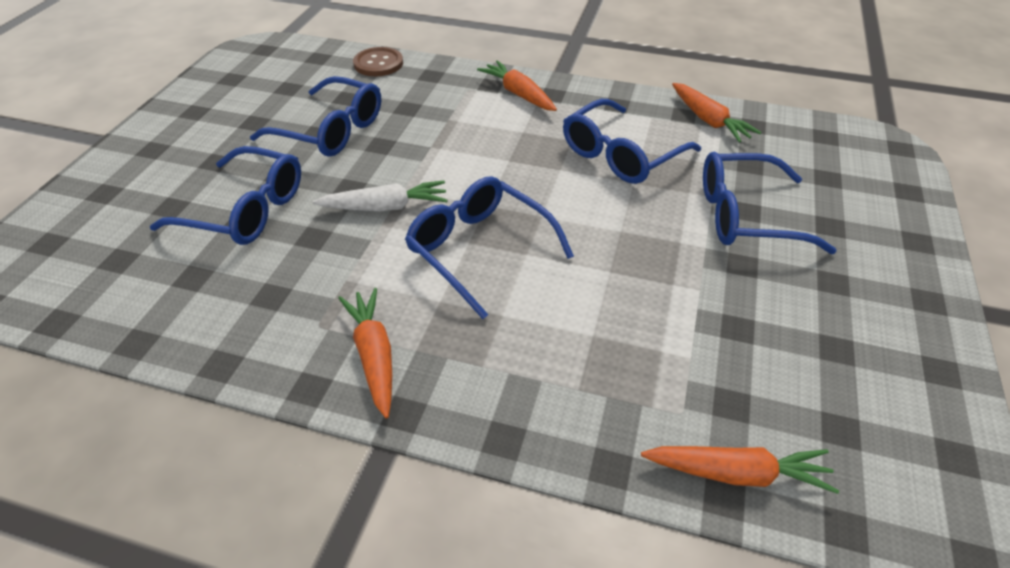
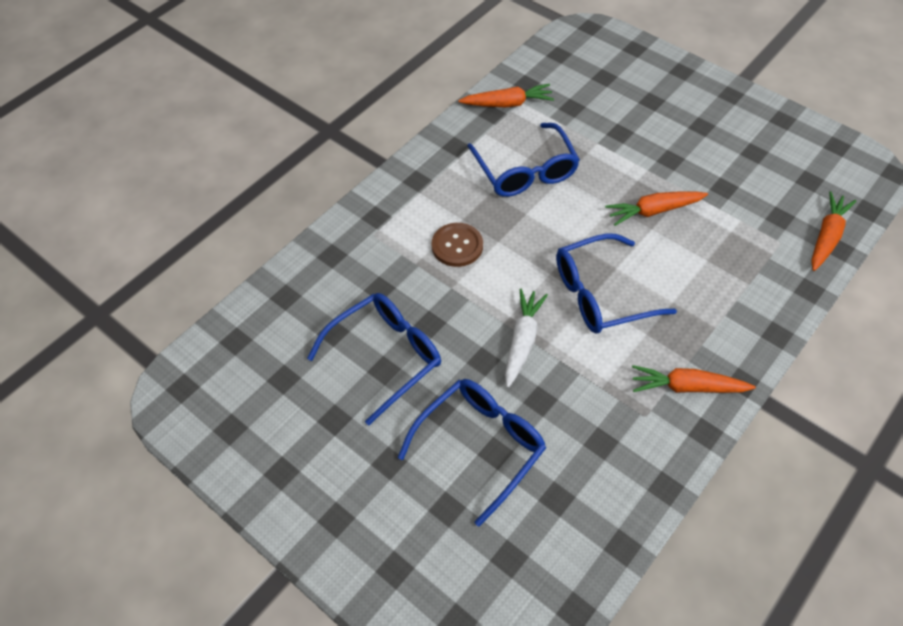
camera: 65 degrees left, 10 degrees up
brown button [353,47,403,76] -> brown button moved to [431,223,483,267]
orange carrot [477,60,557,111] -> orange carrot moved to [605,191,708,226]
blue glasses [703,152,837,254] -> none

